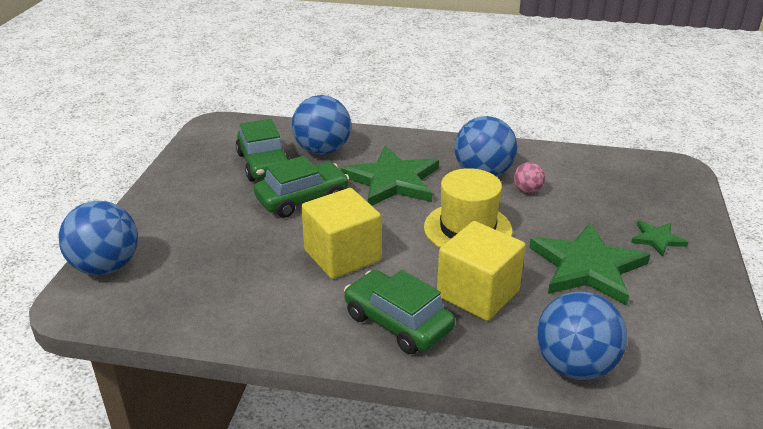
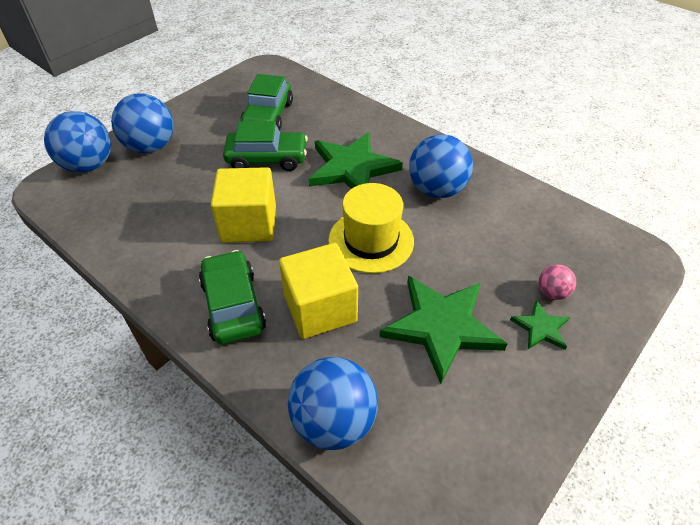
camera: 30 degrees right, 15 degrees up
blue ball [292,95,351,155] -> blue ball moved to [111,93,174,153]
pink ball [514,162,545,193] -> pink ball moved to [539,264,576,300]

